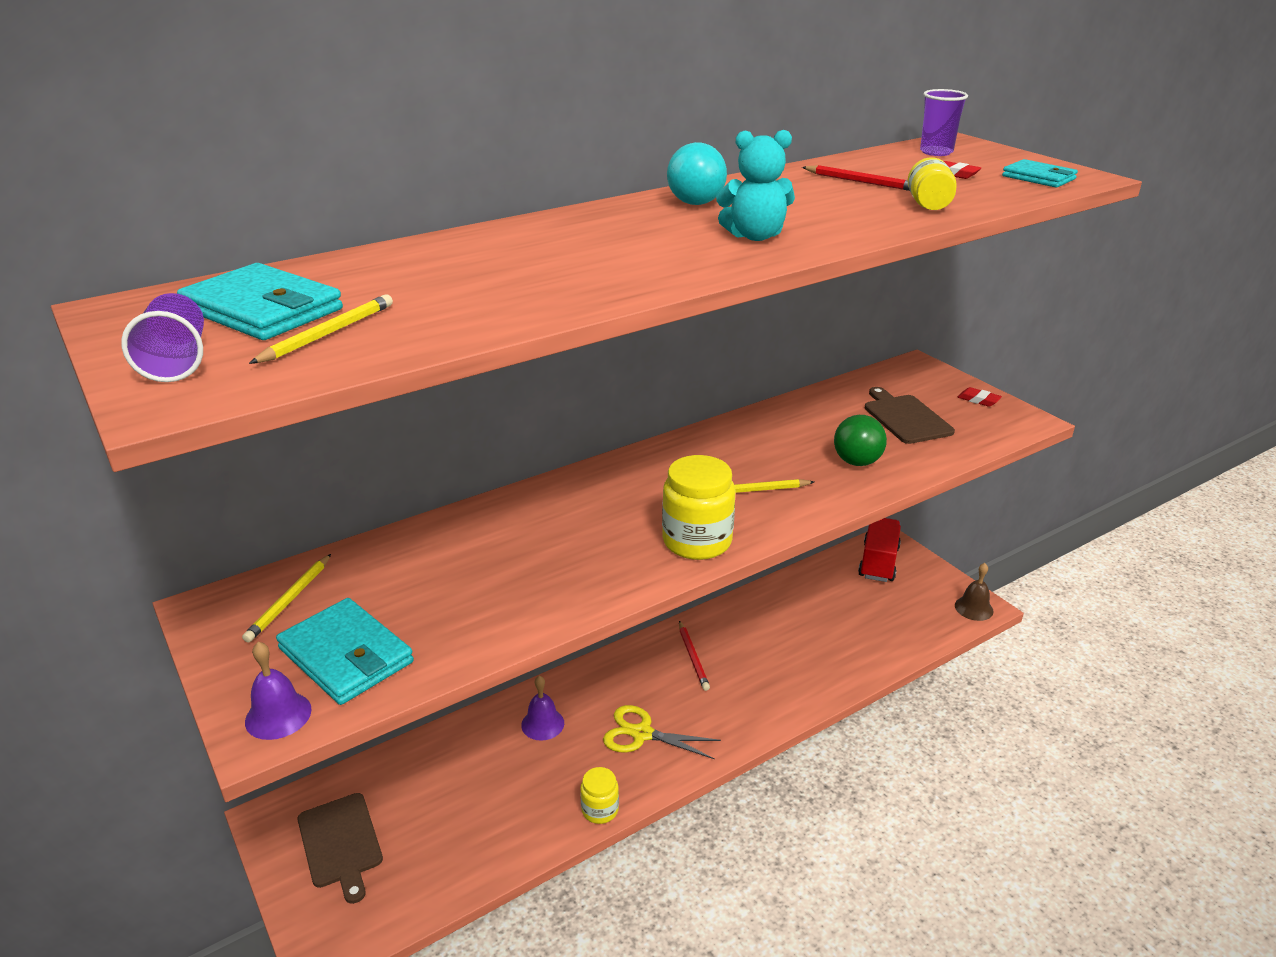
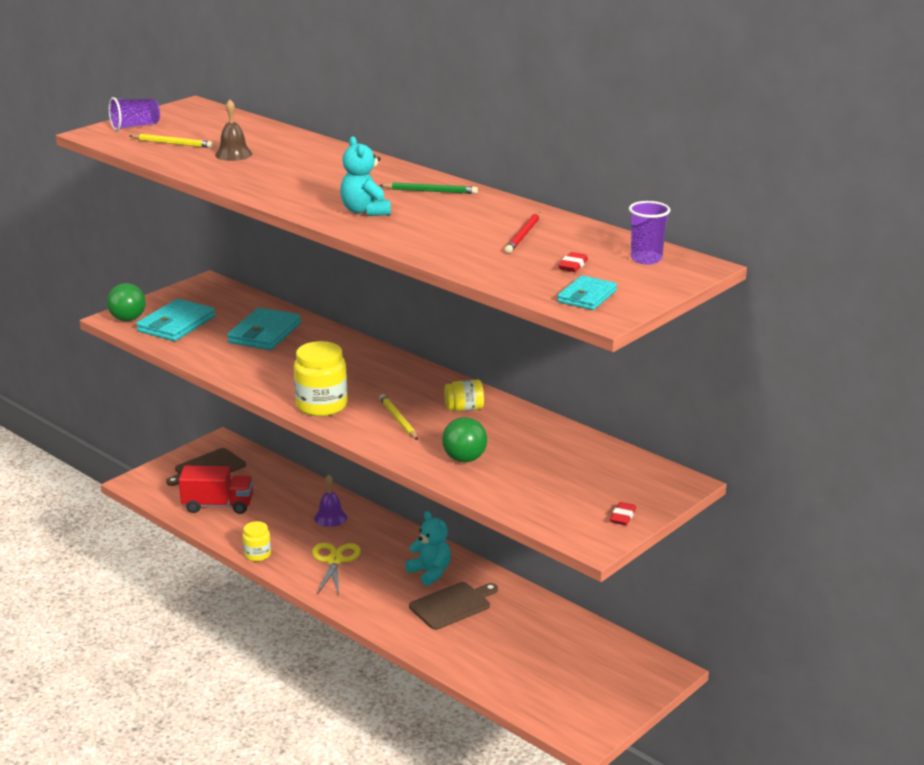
camera: 75 degrees right, 5 degrees down
turquoise wallet [177,263,343,340] -> turquoise wallet moved to [227,308,301,350]
yellow pencil [242,554,331,642] -> none
purple bell [245,642,312,740] -> green ball [107,283,146,321]
turquoise ball [667,142,727,205] -> green pencil [379,182,478,194]
red pencil [679,621,710,691] -> turquoise teddy bear [405,511,451,586]
red truck [858,518,901,582] -> red truck moved to [179,466,253,514]
brown cutting board [865,387,955,444] -> brown cutting board moved to [409,582,498,630]
yellow jar [908,157,957,210] -> yellow jar moved to [444,380,484,411]
brown bell [955,563,993,621] -> brown bell moved to [215,99,252,161]

